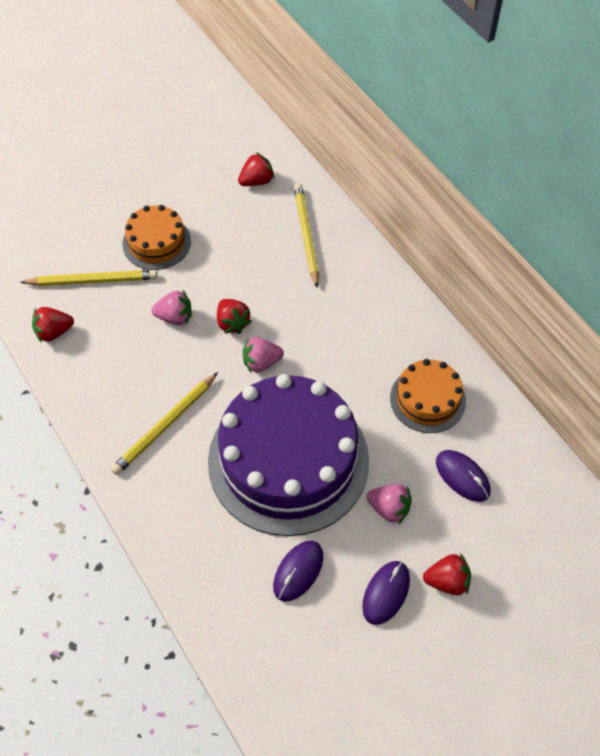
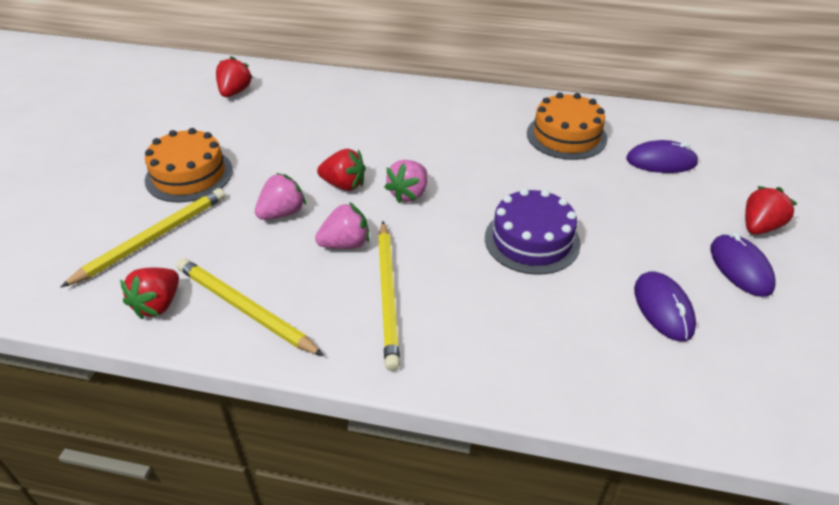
camera: 45 degrees left, 15 degrees down
purple cake [208,374,369,536] -> purple cake [485,188,581,275], size x0.49
yellow pencil [294,184,319,287] -> yellow pencil moved to [177,258,324,356]
pink strawberry [367,484,412,525] -> pink strawberry moved to [315,202,369,249]

